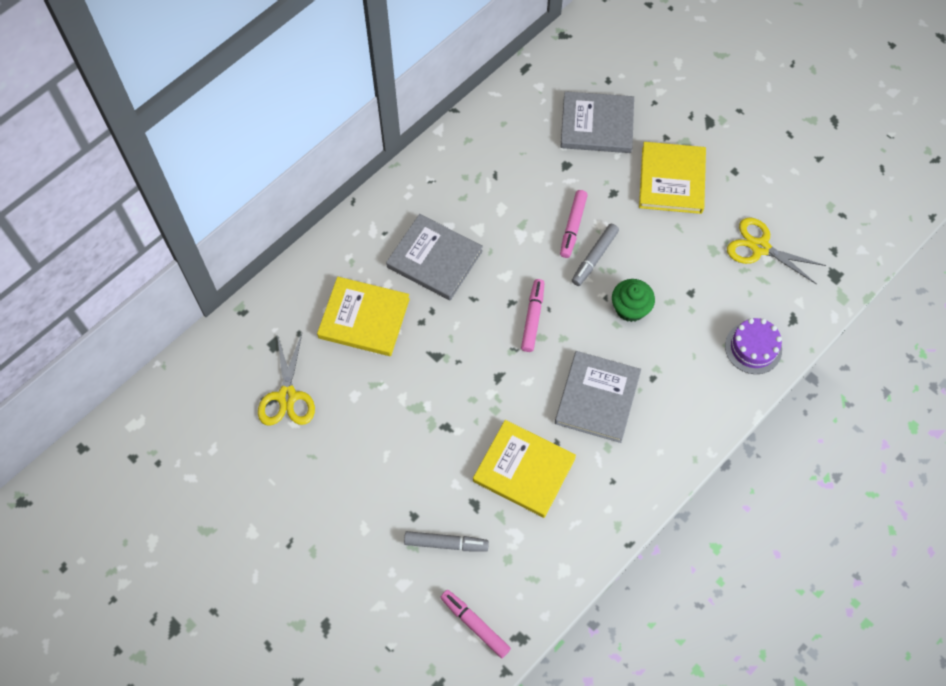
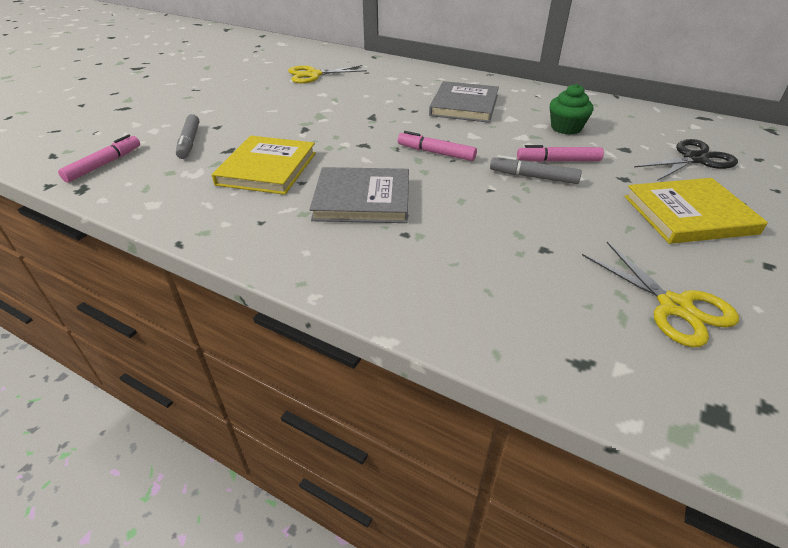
camera: 75 degrees right, 25 degrees down
yellow book [317,277,410,356] -> none
pink marker [521,279,544,352] -> pink marker turned 150 degrees counterclockwise [398,131,477,161]
grey book [561,91,634,153] -> black scissors [635,139,738,181]
green cupcake [612,279,655,322] -> green cupcake moved to [550,84,593,135]
purple cake [725,318,782,374] -> none
yellow scissors [727,217,826,284] -> yellow scissors turned 135 degrees clockwise [582,242,739,347]

